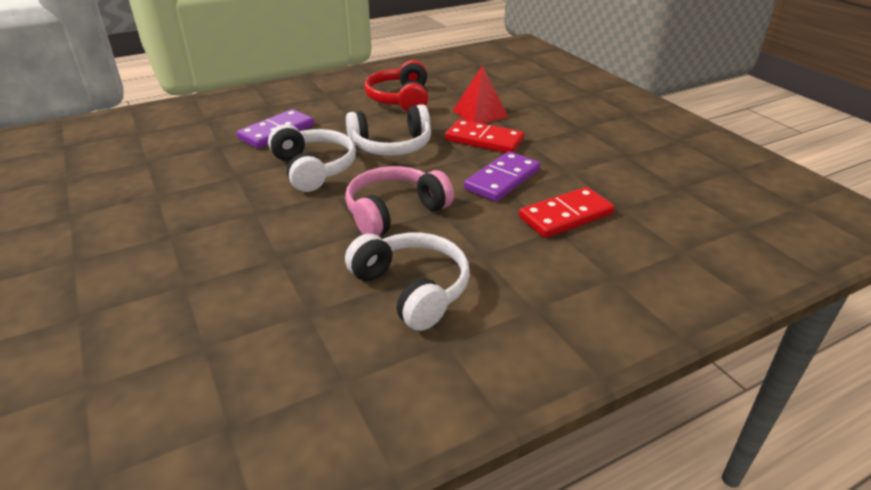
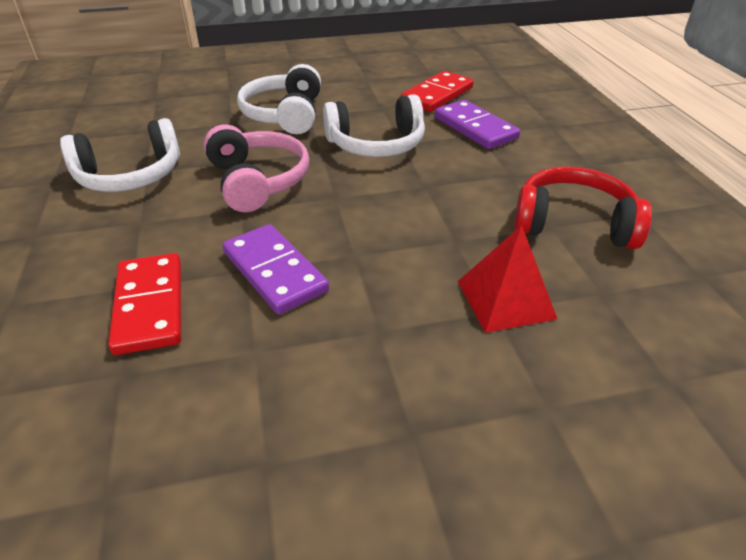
camera: 105 degrees right, 5 degrees up
white headphones [346,104,431,156] -> white headphones moved to [237,64,321,134]
red domino [445,119,524,153] -> red domino moved to [401,71,474,112]

